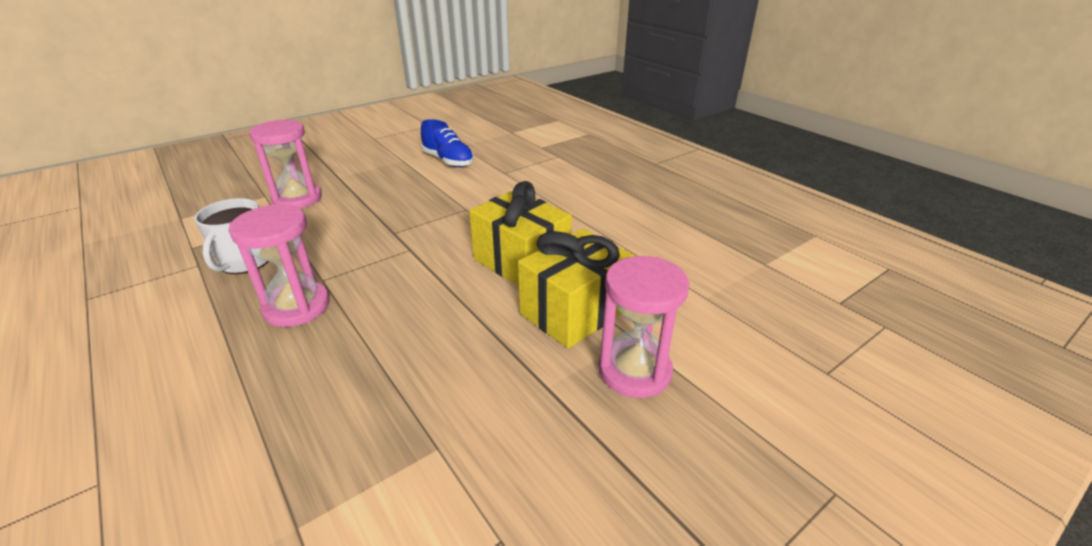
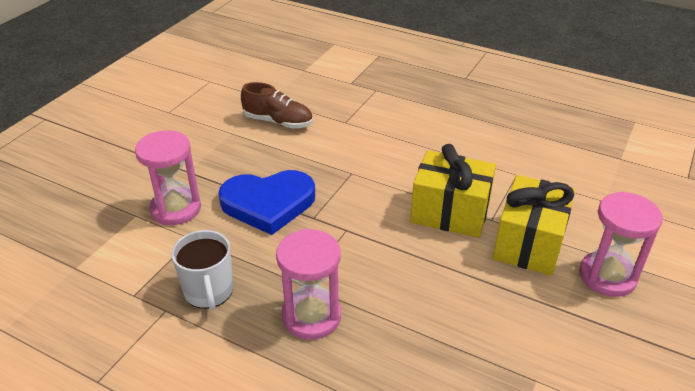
camera: 25 degrees left, 5 degrees up
blue shoe [421,119,474,167] -> brown shoe [241,82,313,129]
none -> blue heart [218,170,315,235]

